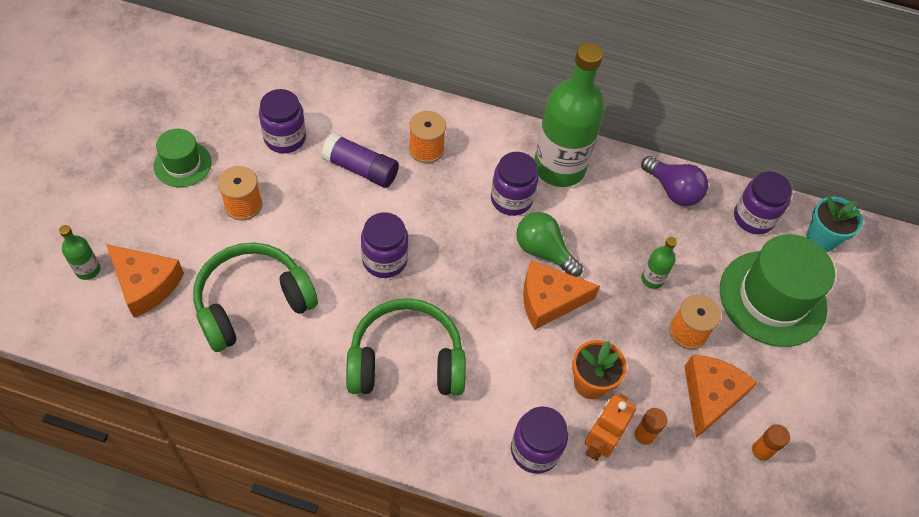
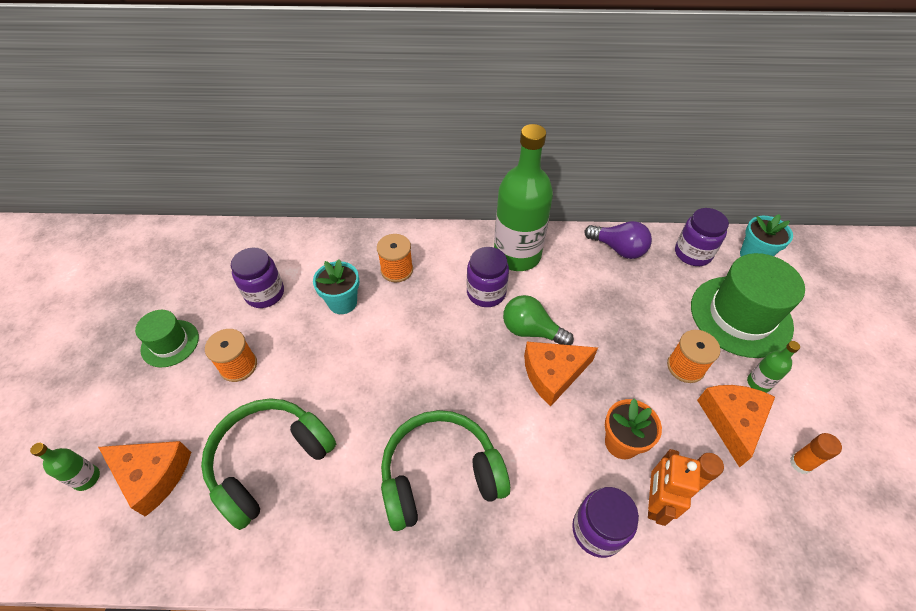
camera: 10 degrees left, 5 degrees down
purple glue stick [321,133,399,188] -> turquoise flower pot [313,259,359,314]
purple jar [361,212,408,278] -> none
green bottle [641,237,677,289] -> green bottle moved to [747,341,800,393]

